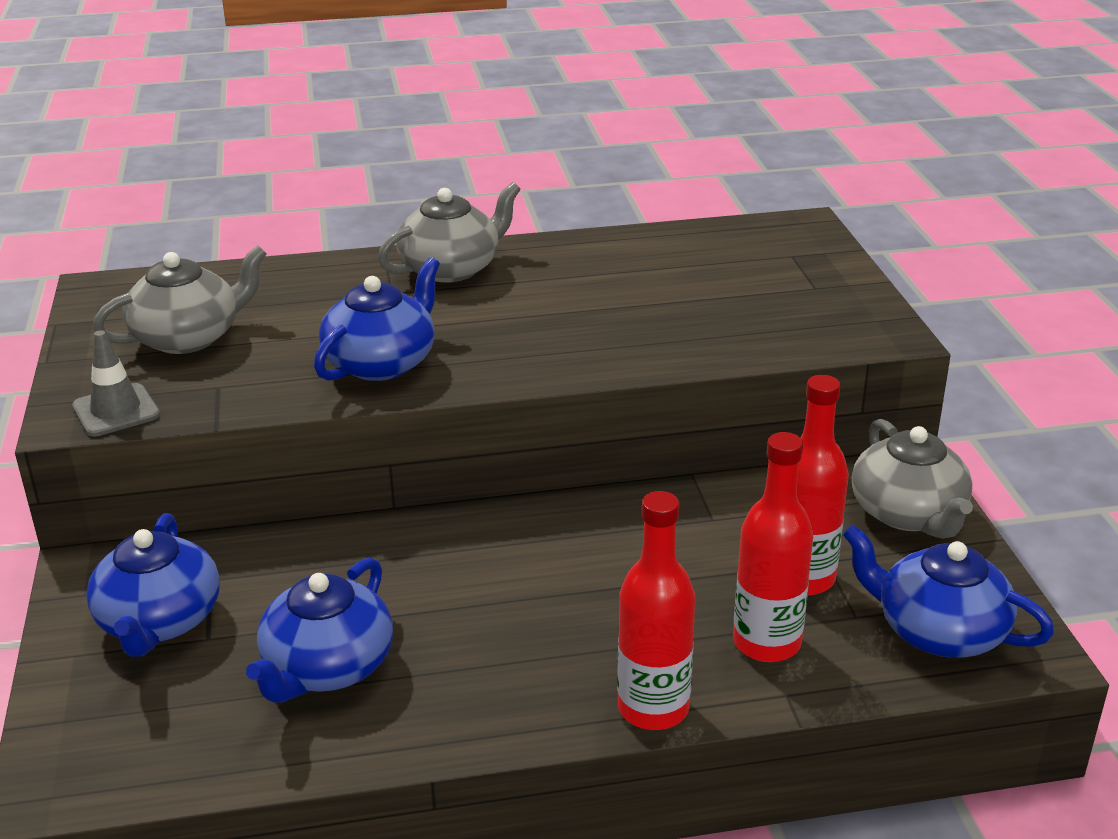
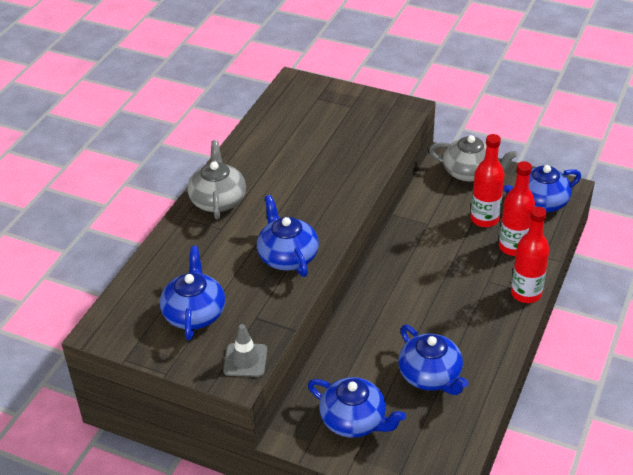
camera: 55 degrees left, 10 degrees up
grey teapot [93,246,267,354] -> blue teapot [160,246,225,340]

